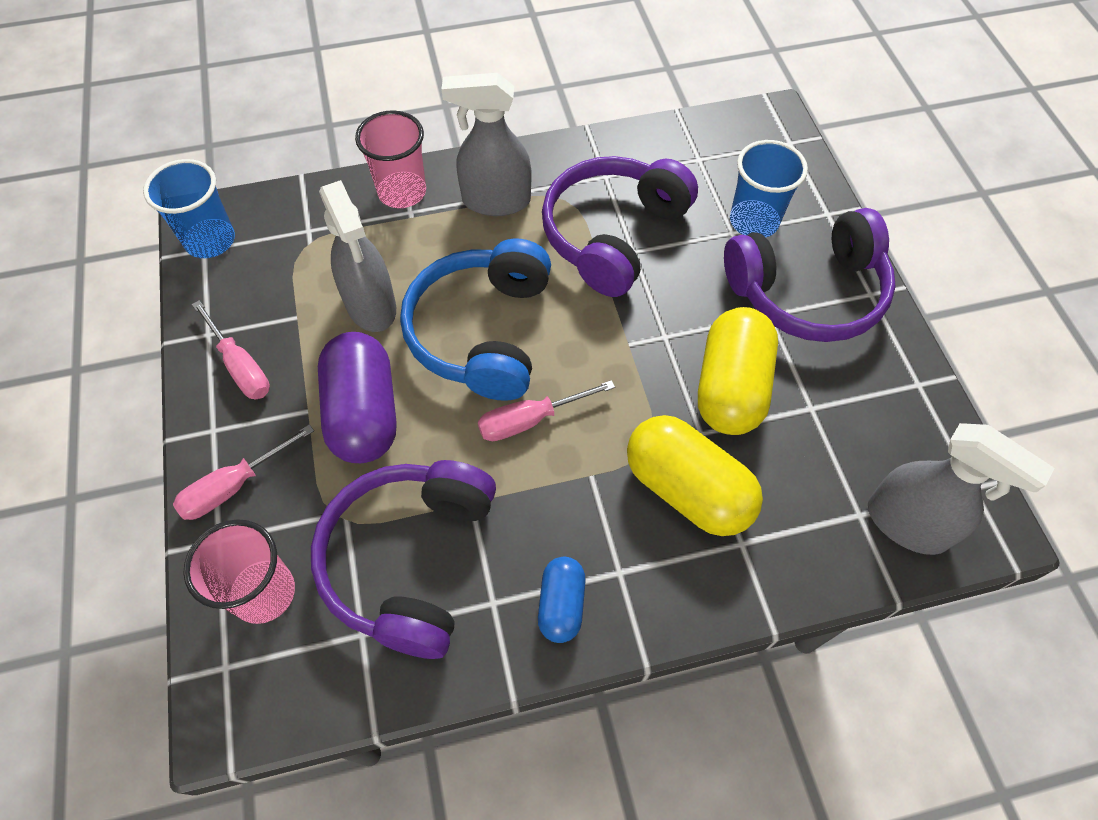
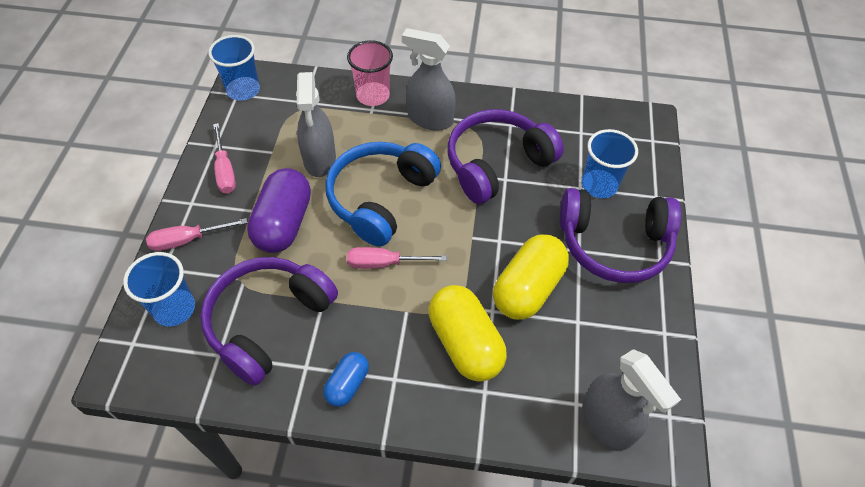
camera: 20 degrees right, 5 degrees down
pink cup [183,519,295,624] -> blue cup [123,252,195,326]

